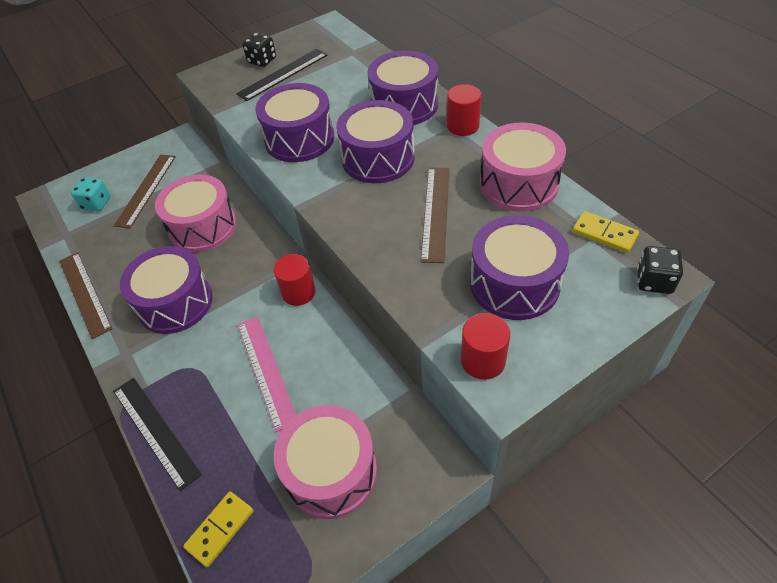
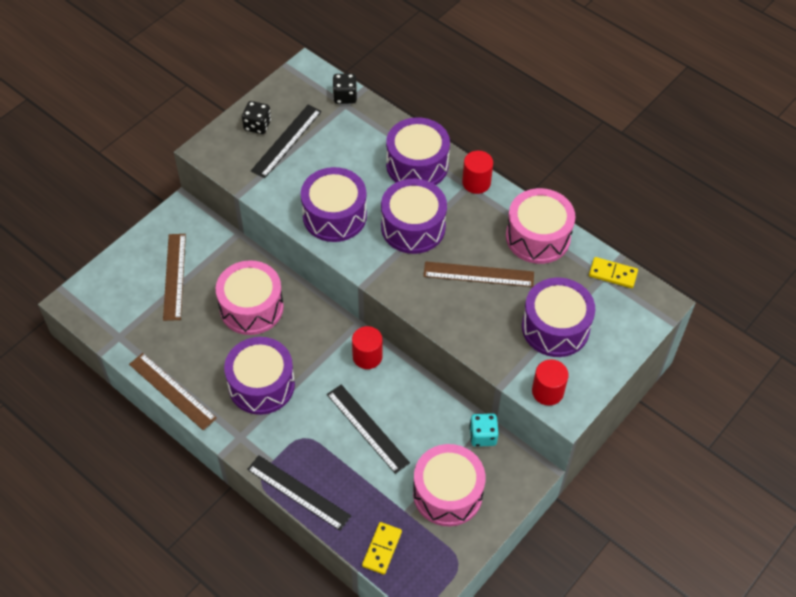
camera: 20 degrees left, 5 degrees up
turquoise dice [71,177,111,211] -> turquoise dice moved to [469,413,499,447]
pink ruler [238,316,296,432] -> black ruler [327,384,410,474]
brown ruler [421,168,449,263] -> brown ruler turned 75 degrees counterclockwise [423,261,534,287]
black dice [637,246,683,294] -> black dice moved to [333,73,357,104]

